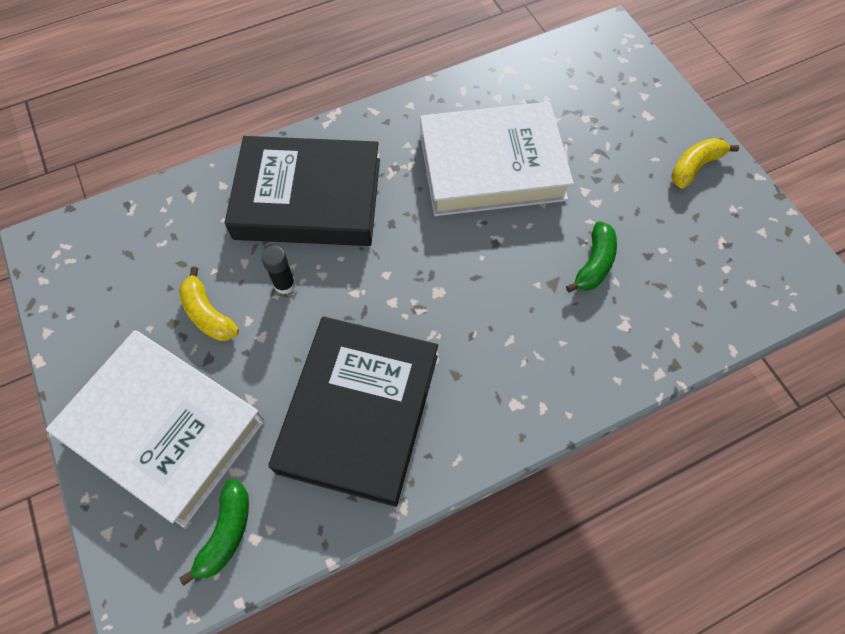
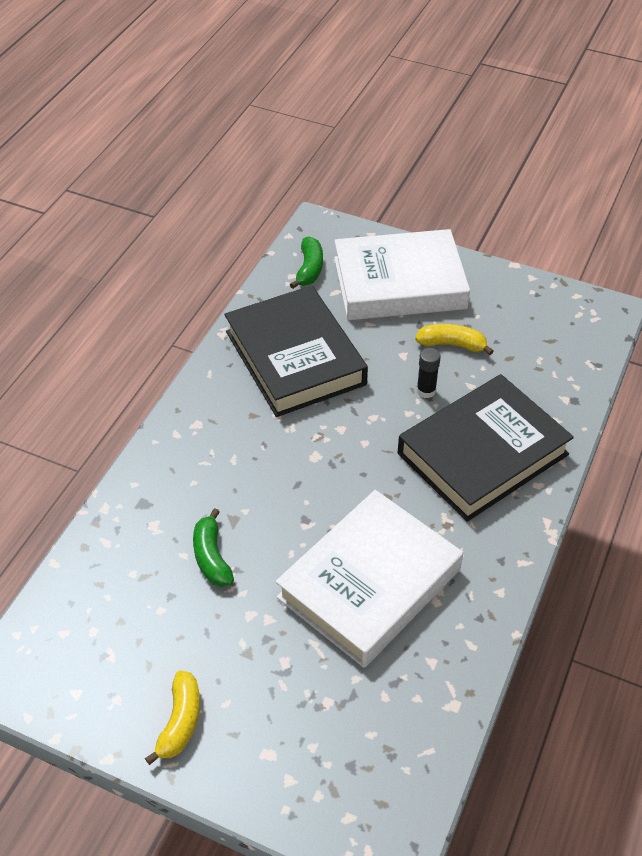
camera: 140 degrees right, 15 degrees down
green banana [180,479,249,585] -> green banana turned 150 degrees counterclockwise [290,237,323,289]

